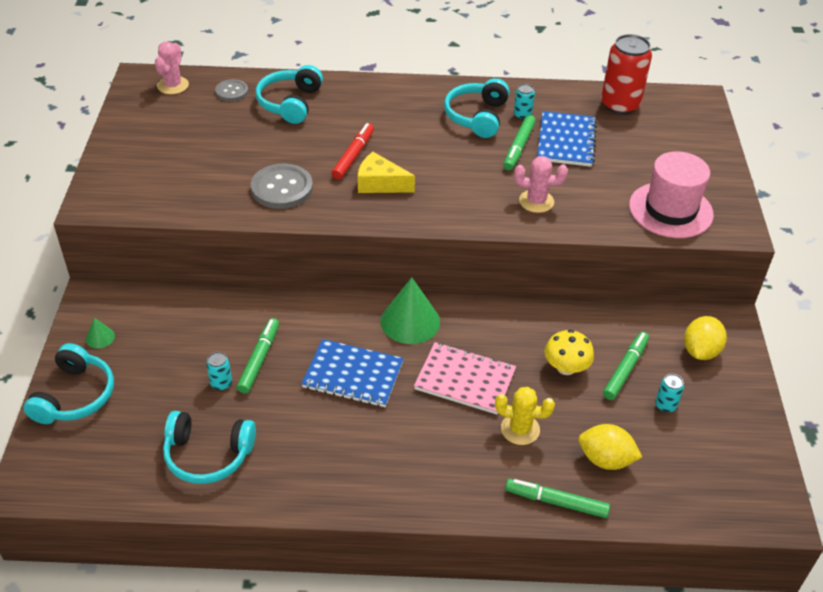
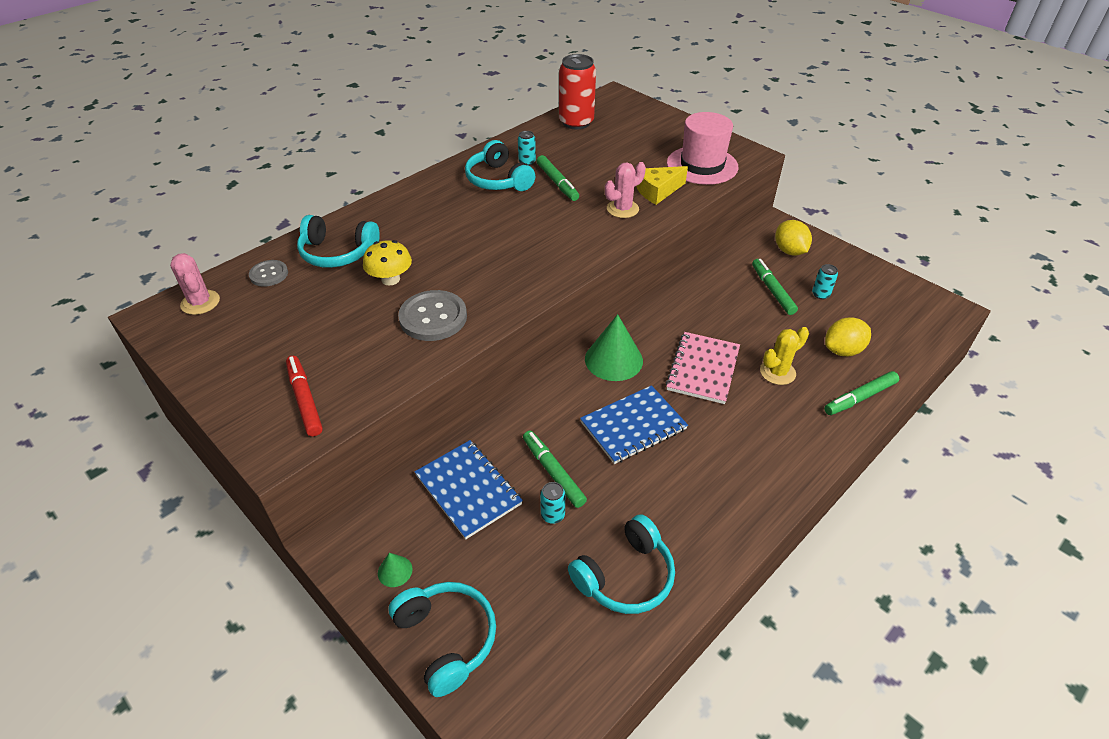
camera: 45 degrees left, 0 degrees up
turquoise headphones [255,65,323,124] -> turquoise headphones turned 45 degrees counterclockwise [297,215,380,268]
red marker [331,123,374,180] -> red marker moved to [286,356,323,436]
yellow cheese [358,152,415,193] -> yellow cheese moved to [636,166,688,205]
pink notebook [414,342,516,414] -> pink notebook turned 45 degrees counterclockwise [666,332,740,404]
blue notebook [537,111,597,167] -> blue notebook moved to [415,440,523,539]
yellow mushroom [545,330,594,375] -> yellow mushroom moved to [363,240,412,286]

